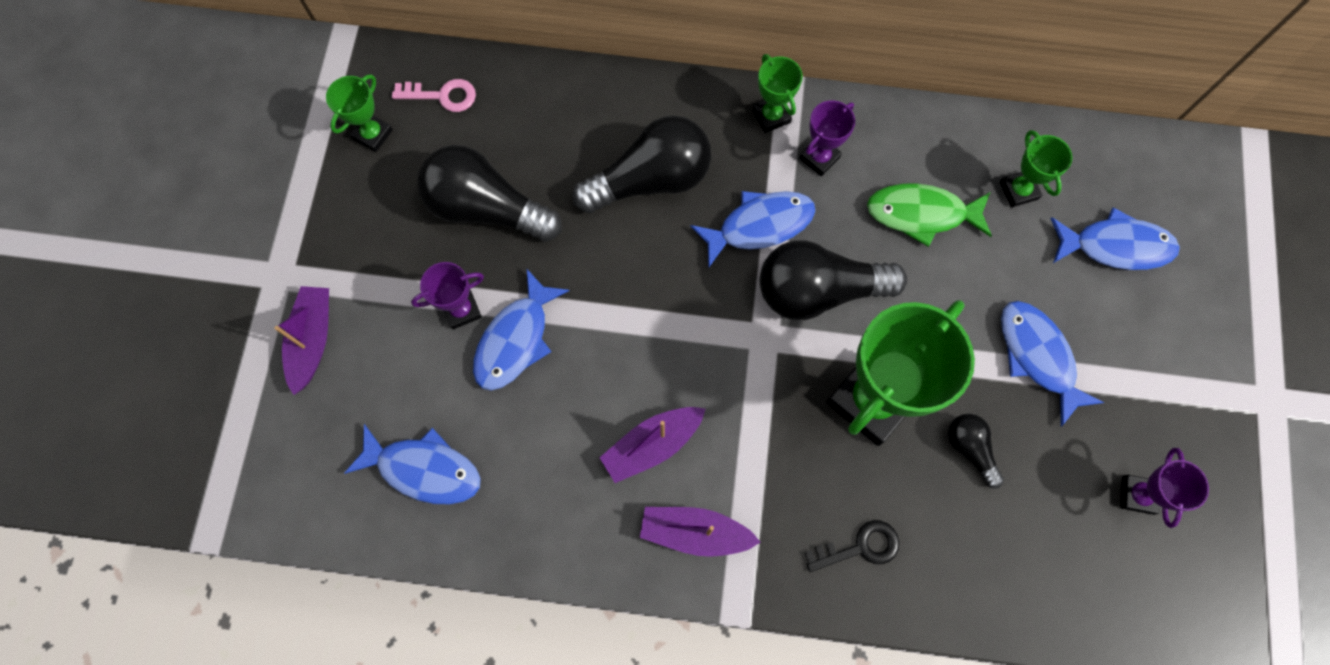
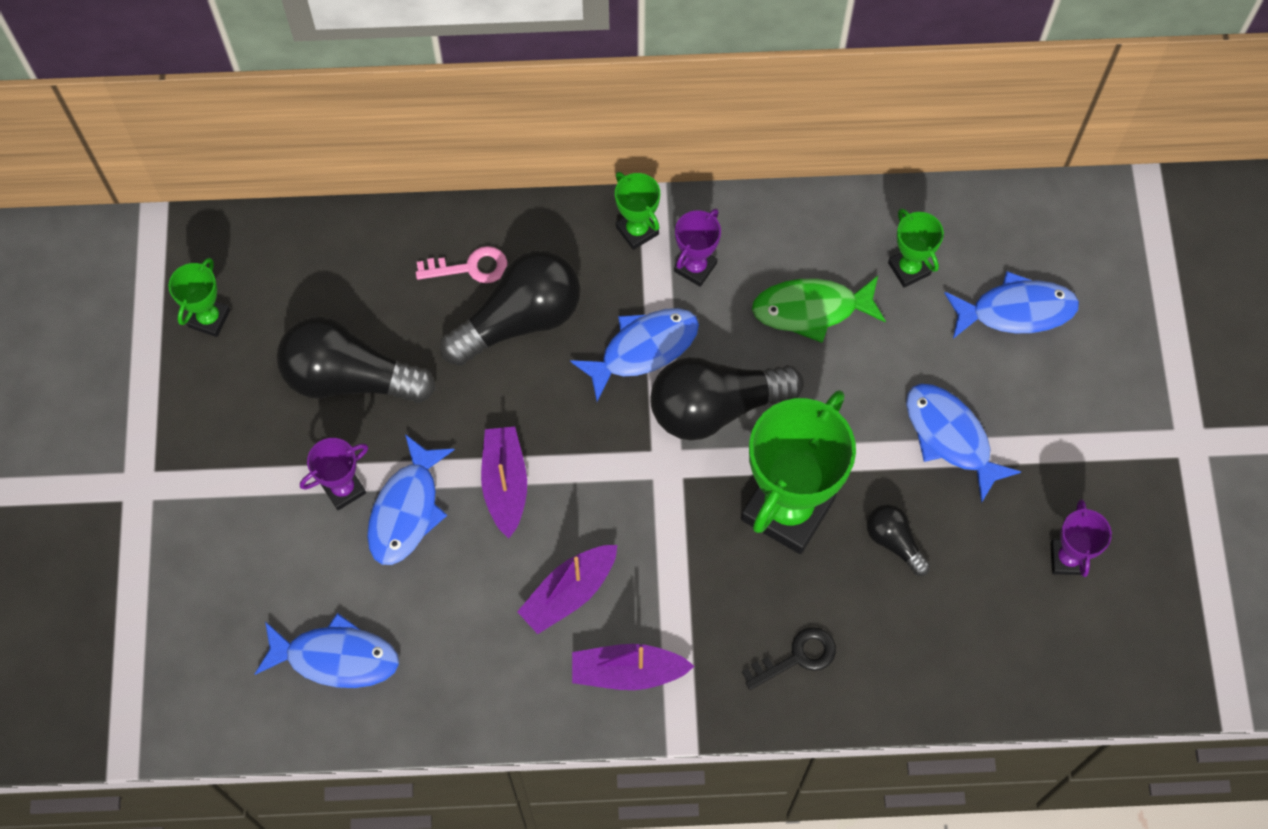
camera: 10 degrees left, 5 degrees down
purple boat [274,286,329,395] -> purple boat moved to [481,427,527,538]
pink key [392,79,476,112] -> pink key moved to [416,246,507,283]

